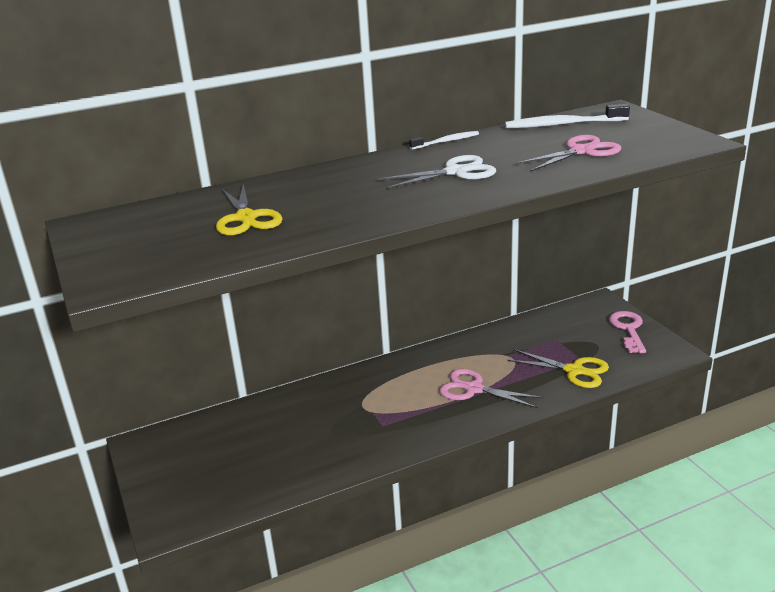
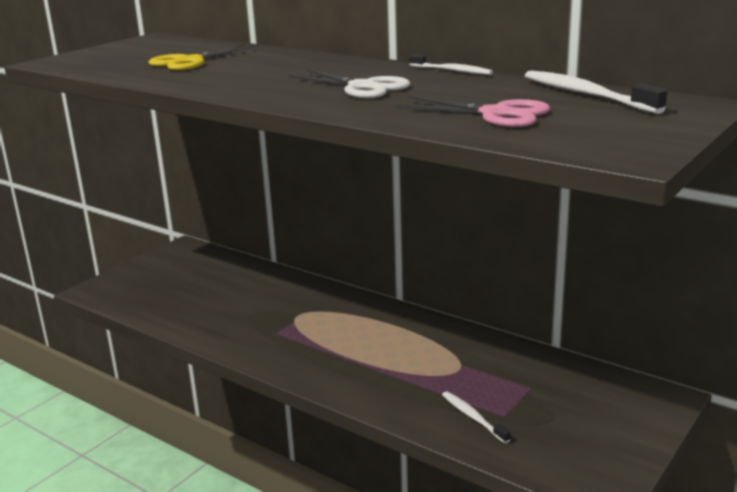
camera: 60 degrees right, 5 degrees down
pink scissors [439,369,544,408] -> none
yellow scissors [508,349,609,388] -> white toothbrush [442,391,511,444]
pink key [609,311,646,353] -> none

